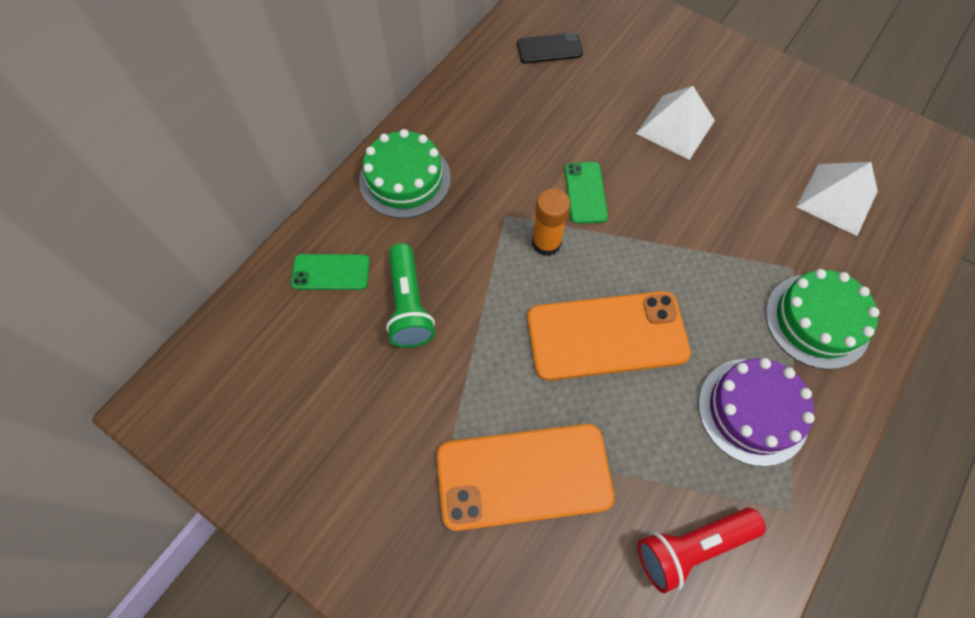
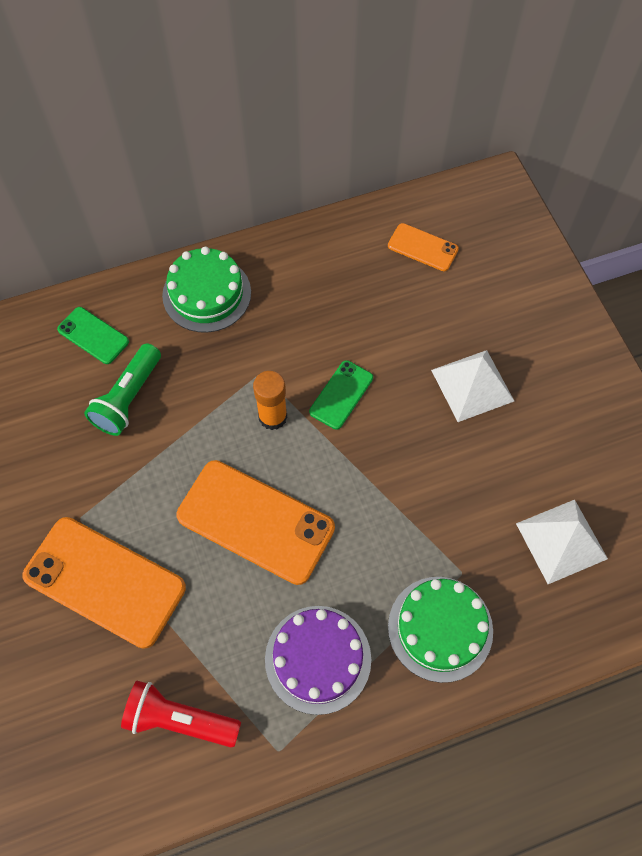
camera: 35 degrees right, 0 degrees up
black phone [517,33,583,64] -> orange phone [388,223,459,271]

